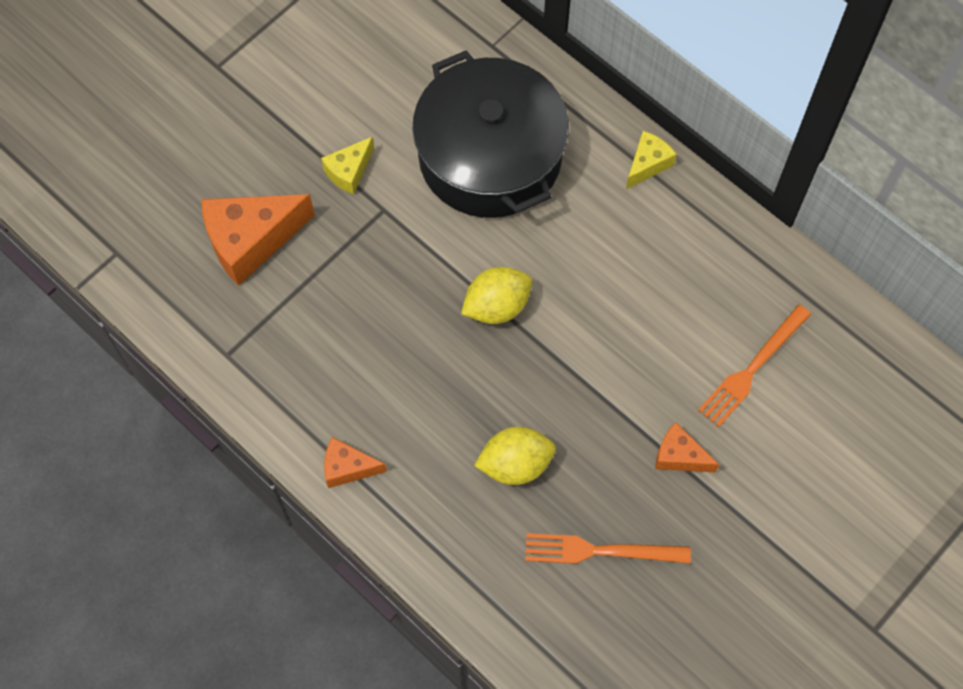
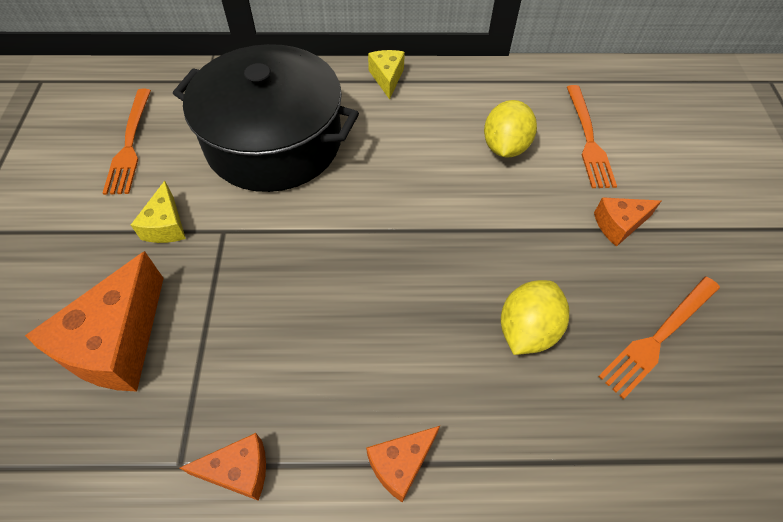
camera: 45 degrees left, 10 degrees down
yellow lemon [461,267,532,324] -> yellow lemon moved to [484,100,537,157]
none -> orange fork [103,89,151,195]
none -> orange cheese [180,433,266,501]

